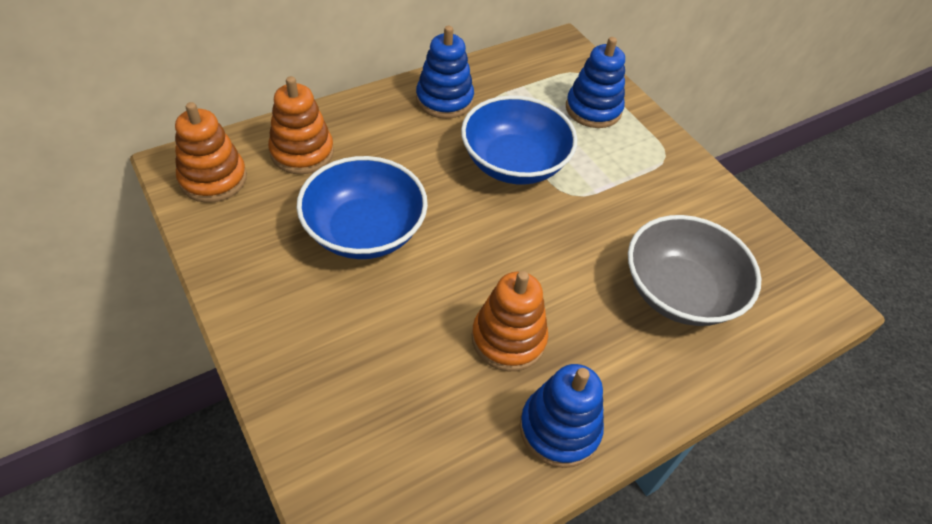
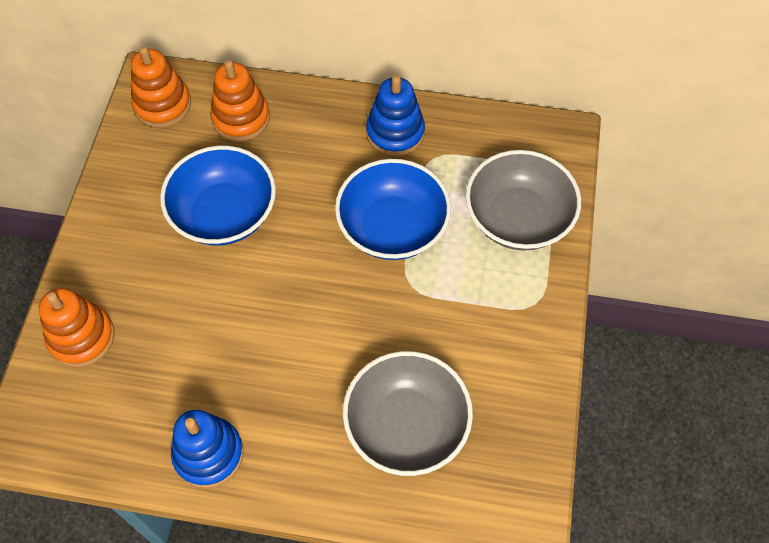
camera: 45 degrees right, 10 degrees up
orange stacking toy [472,271,548,371] -> orange stacking toy moved to [39,288,114,368]
blue stacking toy [566,37,625,128] -> grey bowl [466,150,581,250]

